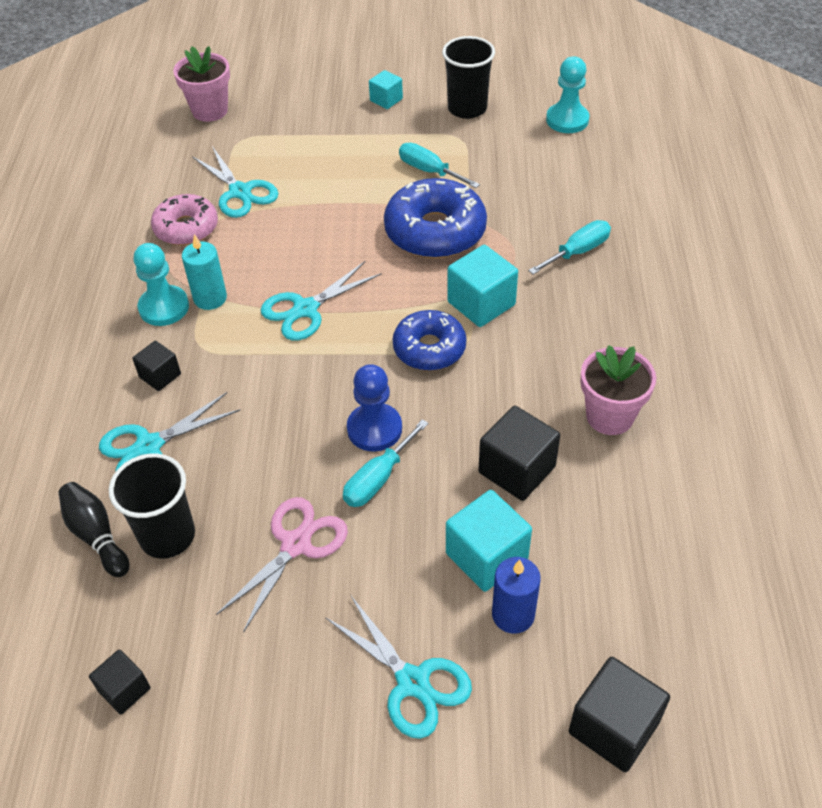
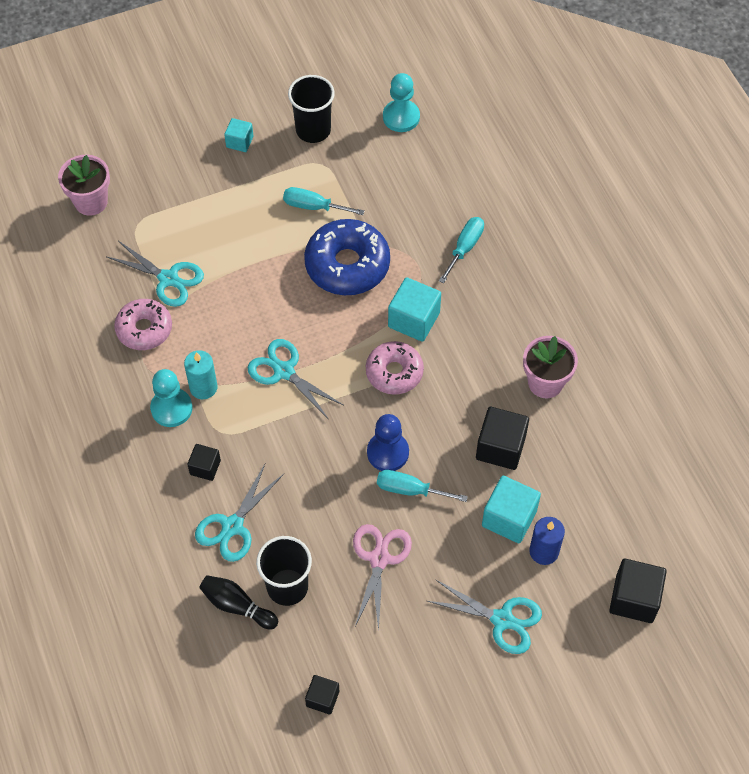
camera: 25 degrees left, 10 degrees up
turquoise scissors [261,261,382,341] -> turquoise scissors turned 105 degrees clockwise [247,339,343,418]
turquoise screwdriver [343,419,429,507] -> turquoise screwdriver turned 90 degrees clockwise [377,470,468,502]
blue donut [393,310,466,371] -> pink donut [366,341,424,395]

